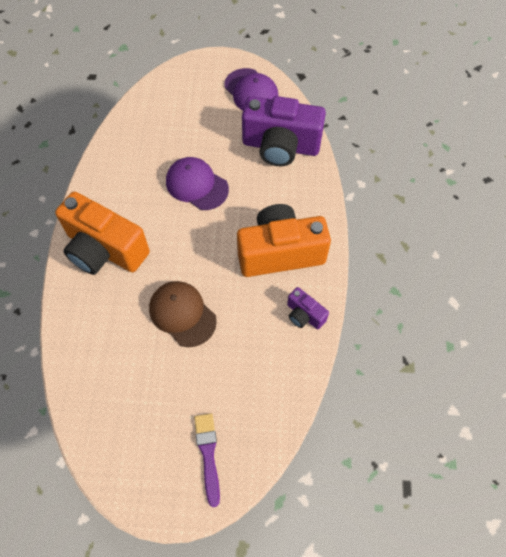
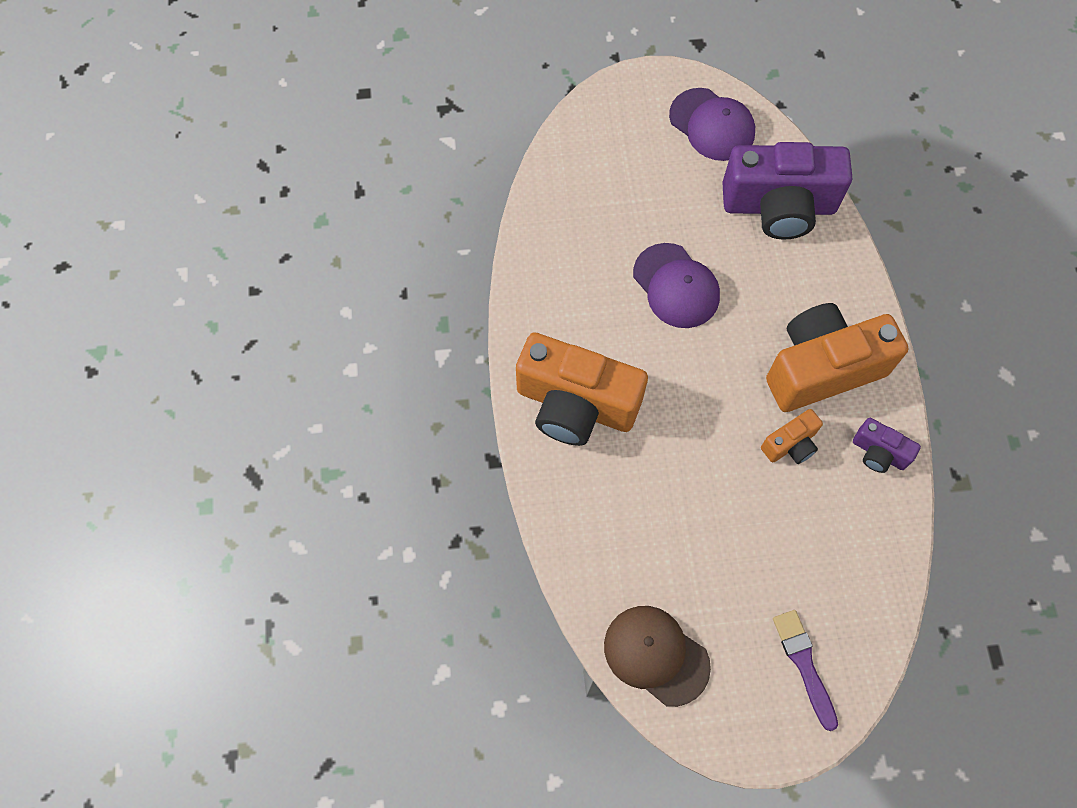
camera: 10 degrees left, 5 degrees up
brown cap [149,281,217,347] -> brown cap moved to [604,606,711,707]
purple cap [166,157,229,210] -> purple cap turned 150 degrees counterclockwise [633,243,720,328]
none -> orange camera [761,409,823,464]

